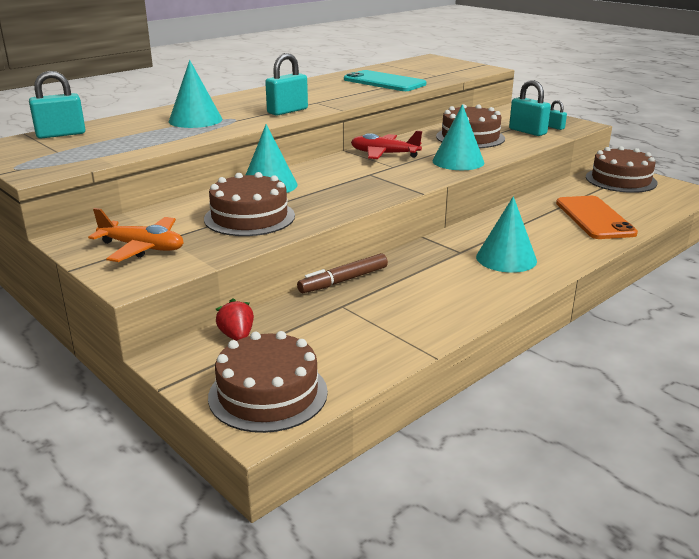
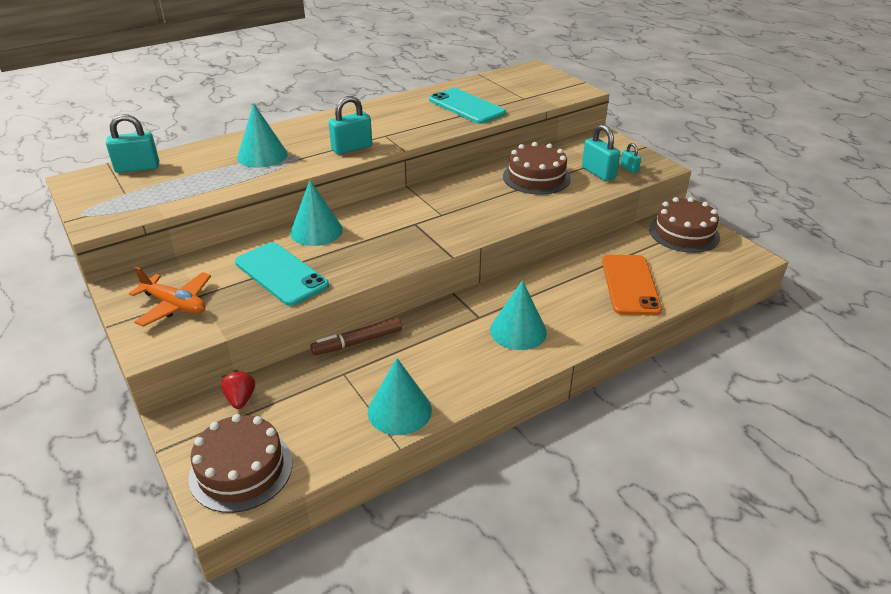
camera: 10 degrees right, 10 degrees up
brown cake [204,172,295,236] -> turquoise phone [235,242,329,306]
red plane [351,131,422,159] -> none
turquoise cone [432,104,484,170] -> turquoise cone moved to [368,358,432,435]

